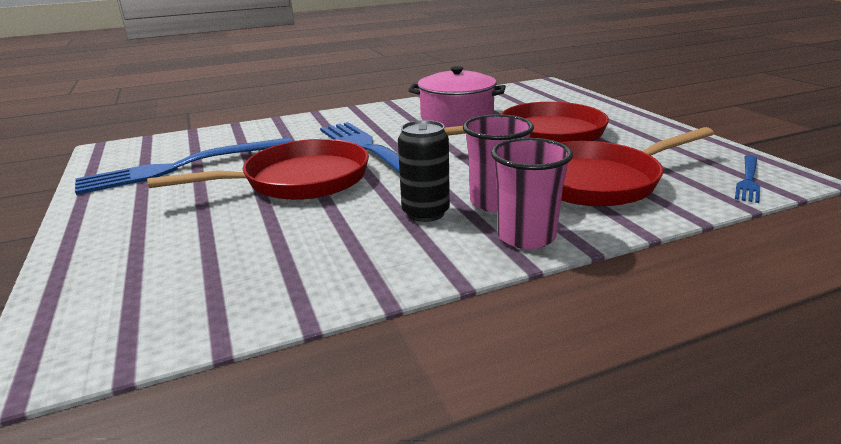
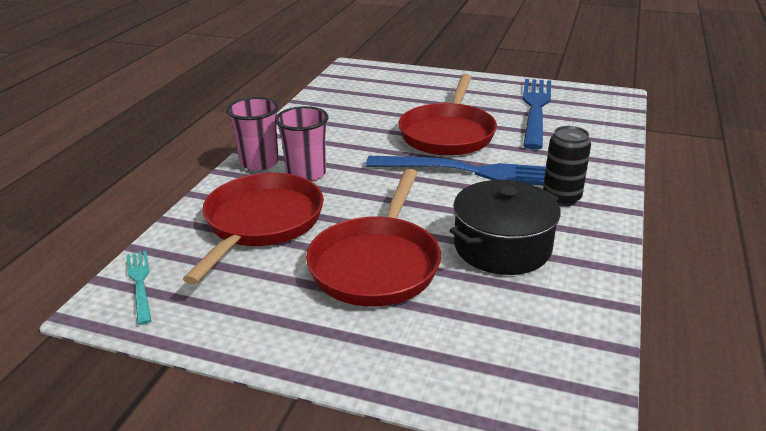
camera: 130 degrees right, 5 degrees up
black can [398,120,450,222] -> black can moved to [543,126,591,206]
pink pot [409,66,506,128] -> black pot [450,180,561,275]
blue fork [735,155,760,203] -> turquoise fork [126,251,151,325]

